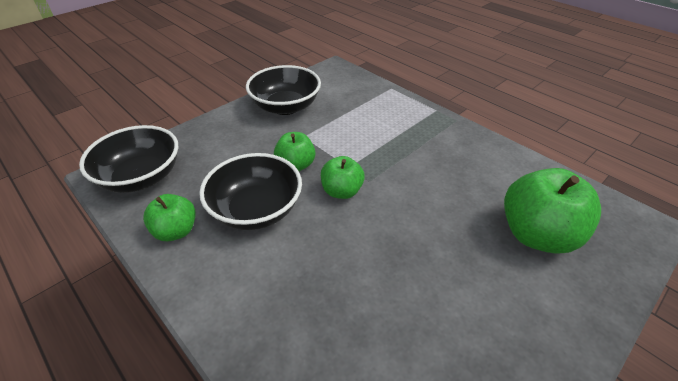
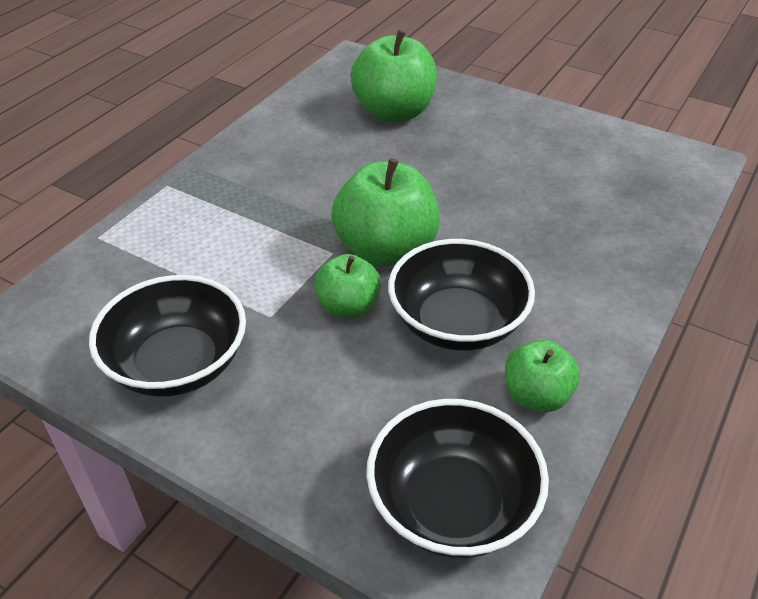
camera: 105 degrees left, 0 degrees up
green apple [321,156,365,199] -> green apple [331,158,439,267], size x1.73

